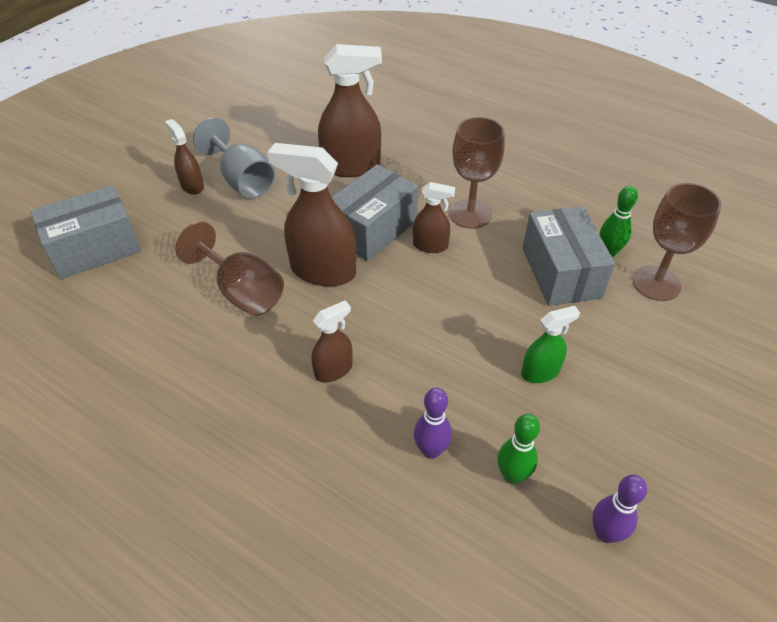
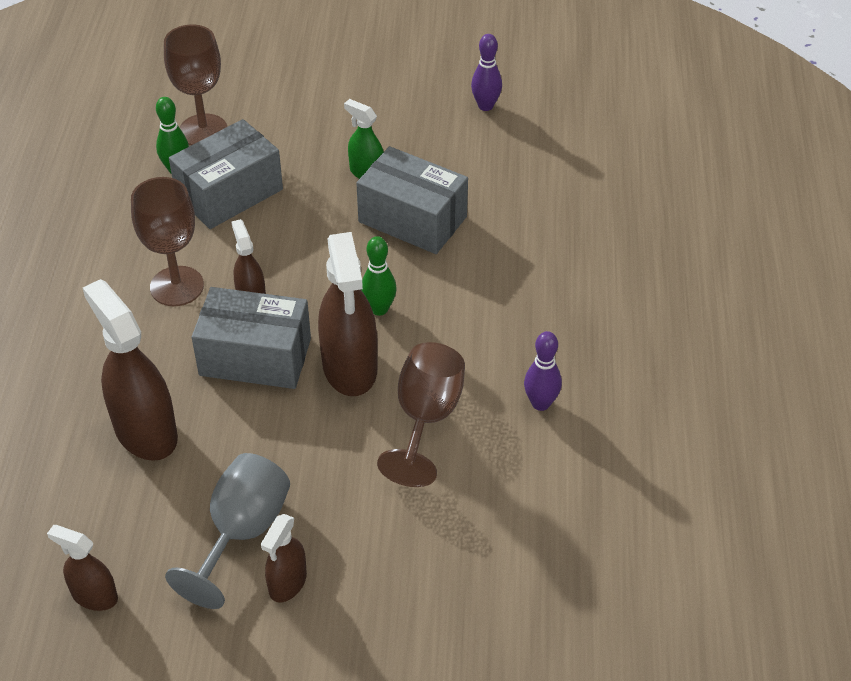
camera: 120 degrees left, 0 degrees up
grey box [30,185,141,279] -> grey box moved to [356,146,468,254]
brown spray bottle [311,301,353,383] -> brown spray bottle moved to [47,525,118,611]
purple bowling pin [414,388,452,459] -> purple bowling pin moved to [524,331,562,411]
green bowling pin [498,414,540,484] -> green bowling pin moved to [361,236,397,316]

